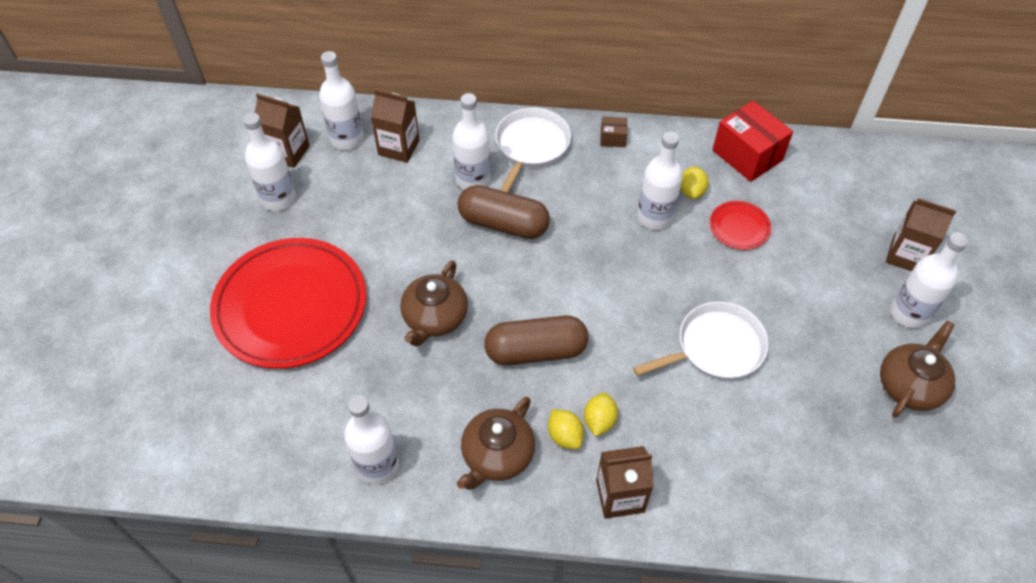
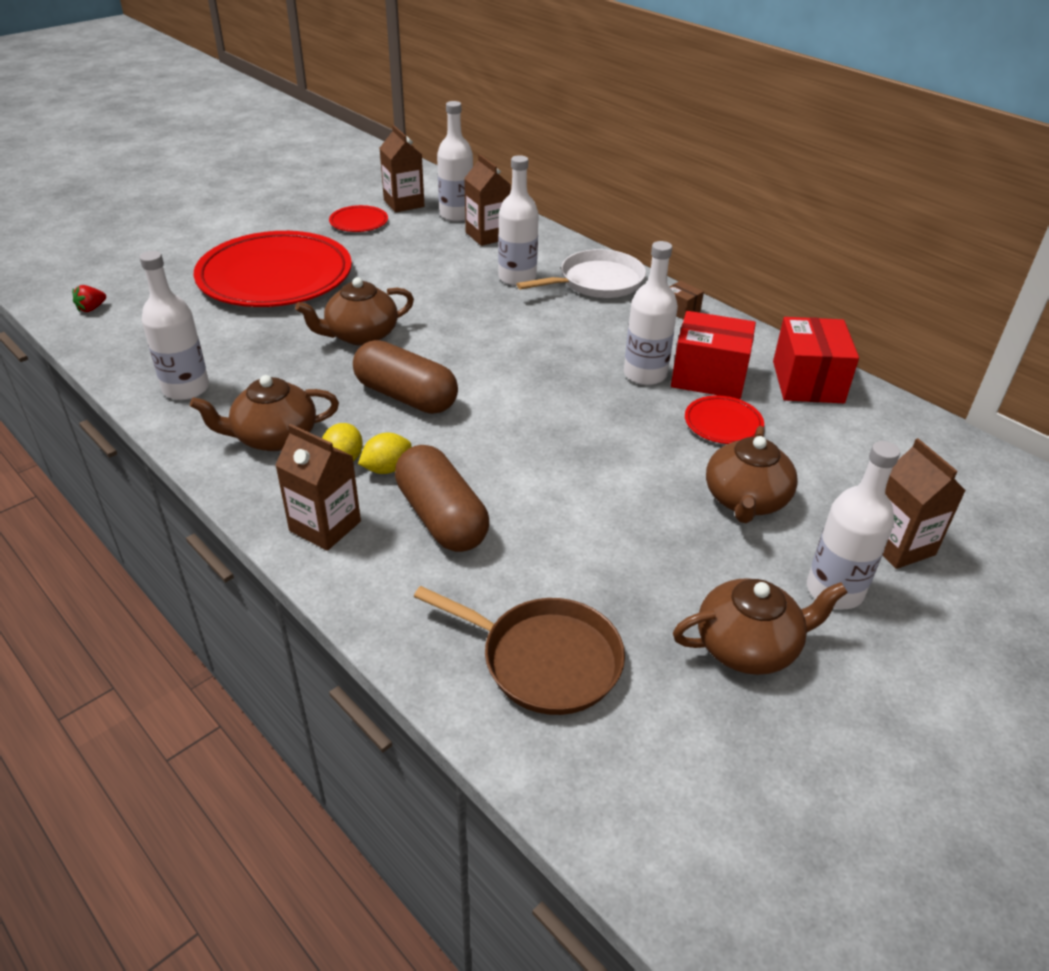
camera: 40 degrees right, 15 degrees down
white bottle [243,113,296,211] -> red plate [329,205,388,232]
brown capsule [458,185,550,239] -> brown capsule moved to [395,445,489,552]
white pan [633,302,769,380] -> none
yellow lemon [680,166,709,199] -> red box [671,311,756,399]
none -> red strawberry [72,285,106,312]
none -> brown pan [414,586,625,715]
none -> brown teapot [706,426,798,523]

